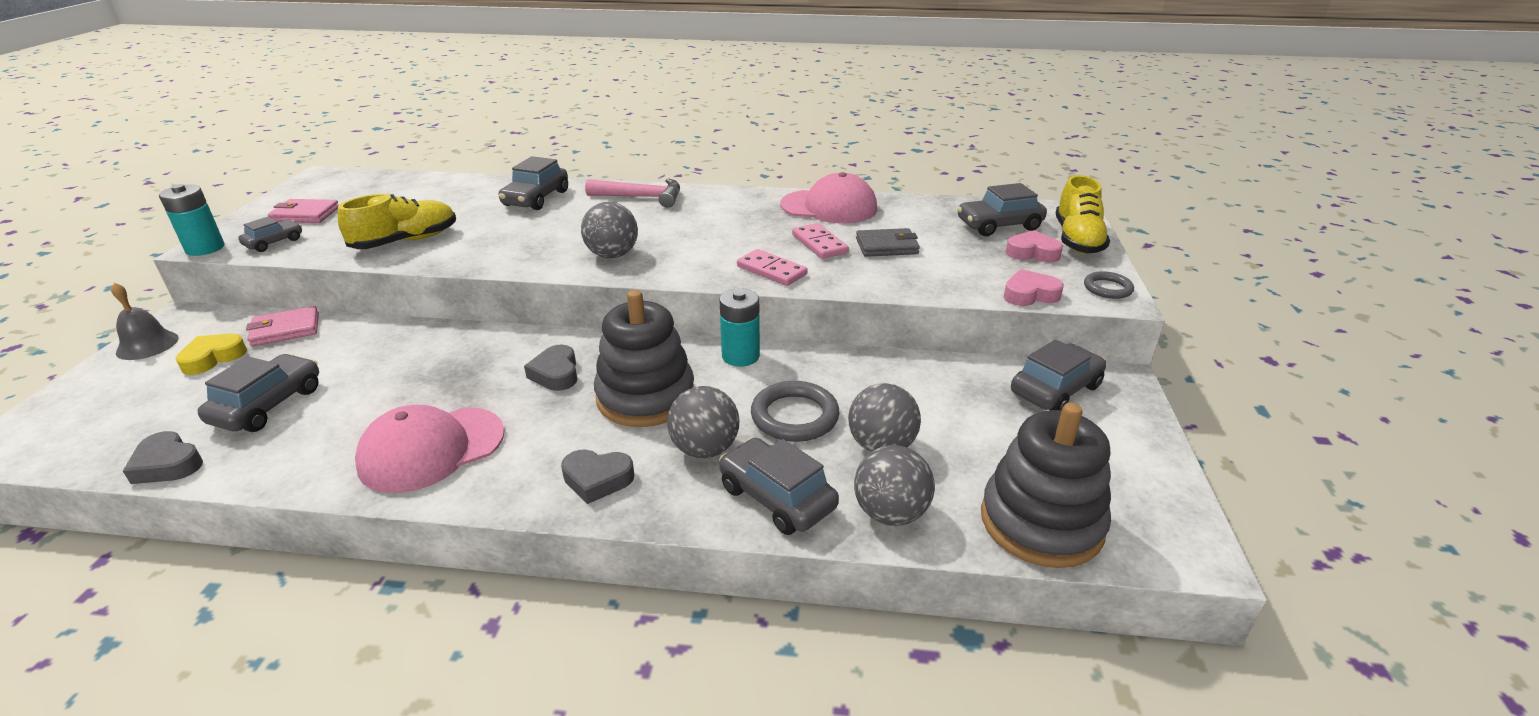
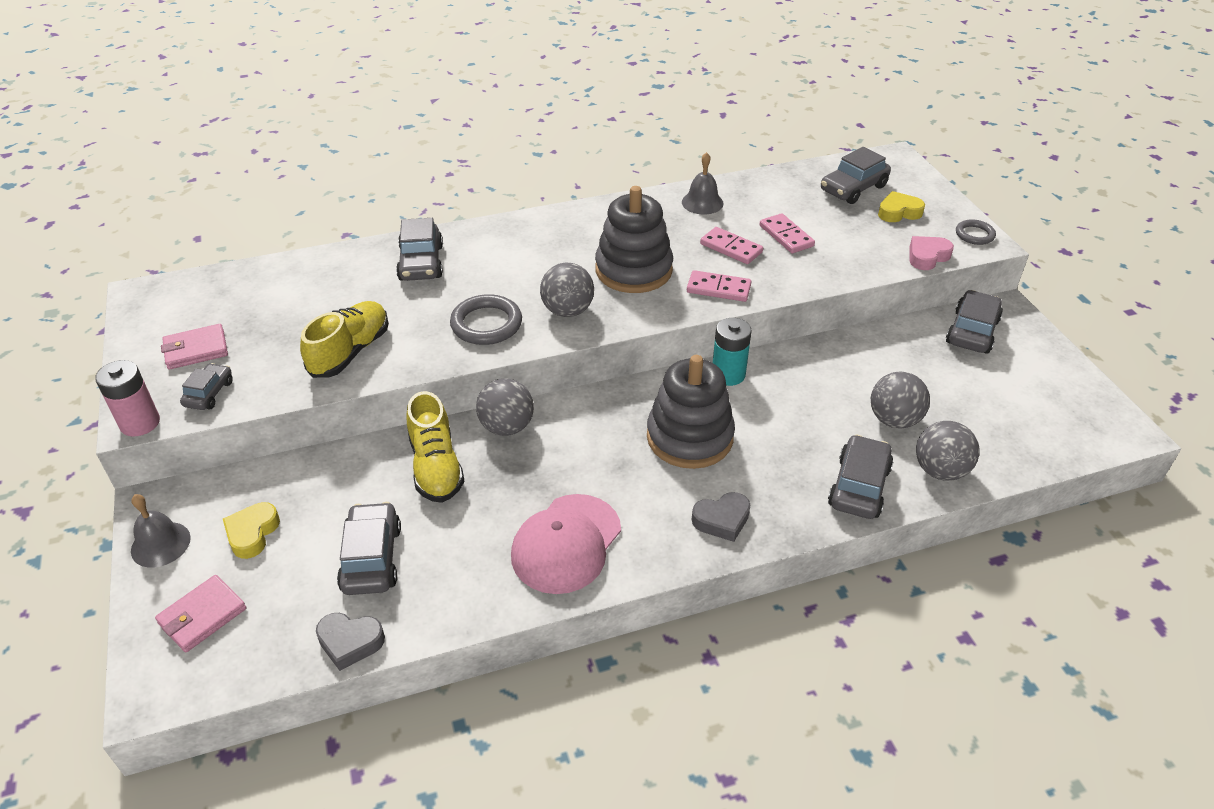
camera: 25 degrees left, 10 degrees up
turquoise battery [159,184,225,256] -> pink battery [95,360,160,436]
pink wallet [246,306,319,346] -> pink wallet moved to [155,575,246,652]
grey heart [524,345,577,391] -> none
pink hammer [585,179,680,208] -> none
grey ball [667,386,740,458] -> grey ball moved to [476,378,534,436]
grey car [719,438,839,535] -> grey car turned 90 degrees clockwise [828,434,893,519]
grey ring [751,381,840,442] -> grey ring moved to [450,294,522,345]
pink cap [780,172,877,223] -> grey bell [682,152,724,214]
grey wallet [856,228,920,257] -> pink domino [759,213,815,253]
grey stacking toy [981,403,1111,568] -> grey stacking toy moved to [595,186,673,293]
pink heart [1006,230,1063,262] -> yellow heart [878,191,925,222]
yellow shoe [1056,175,1110,254] -> yellow shoe moved to [406,391,464,503]

